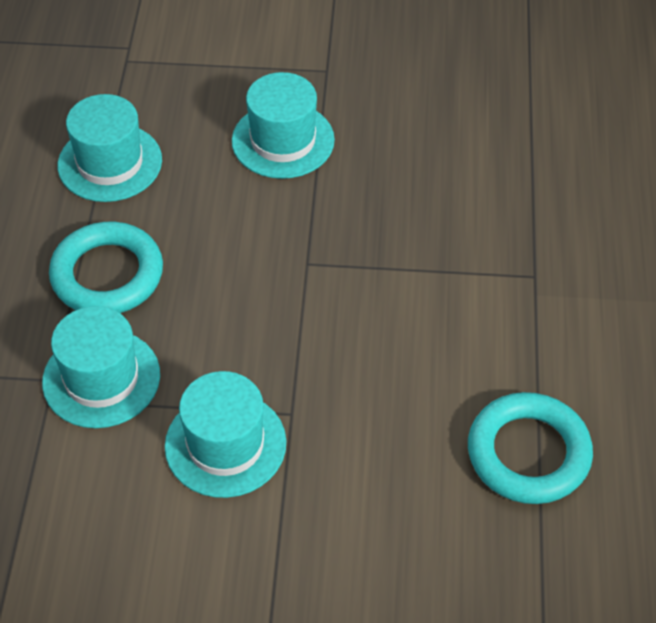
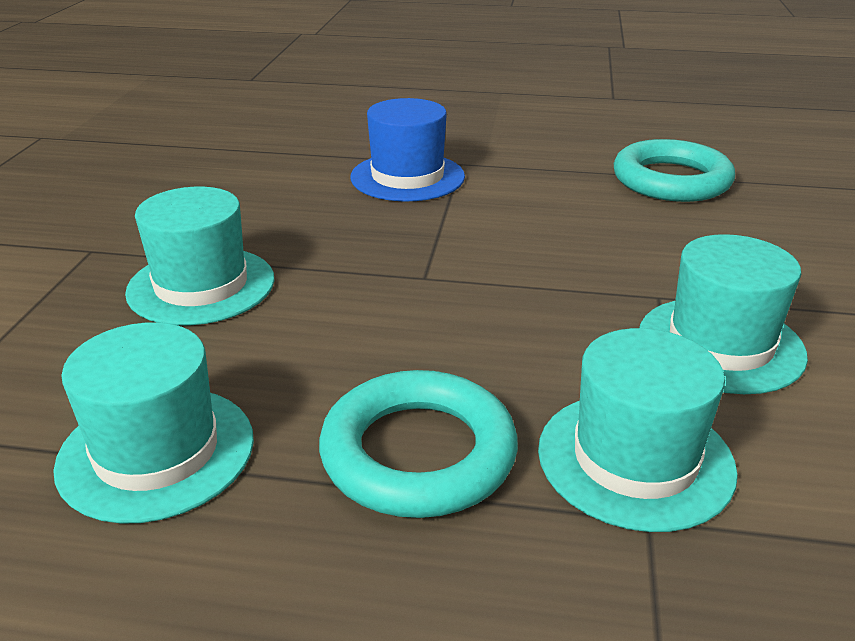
camera: 85 degrees left, 20 degrees down
none -> blue hat [350,98,465,201]

